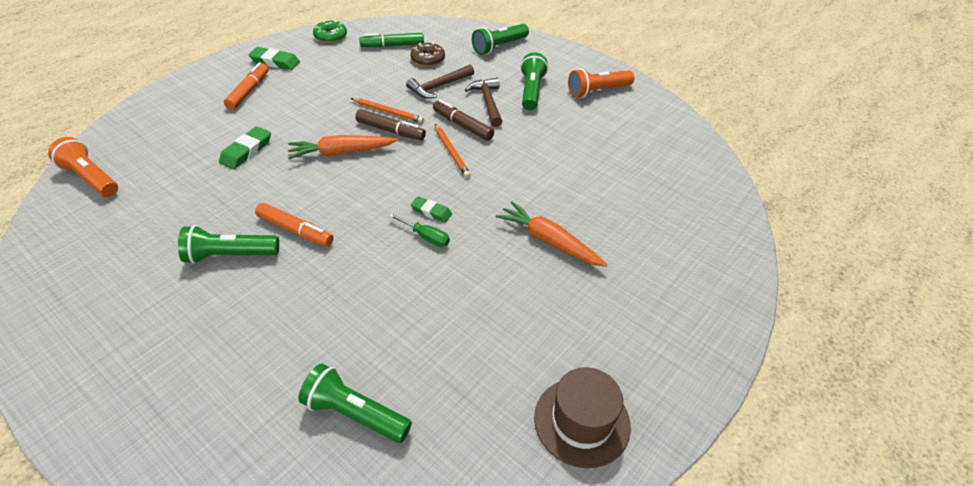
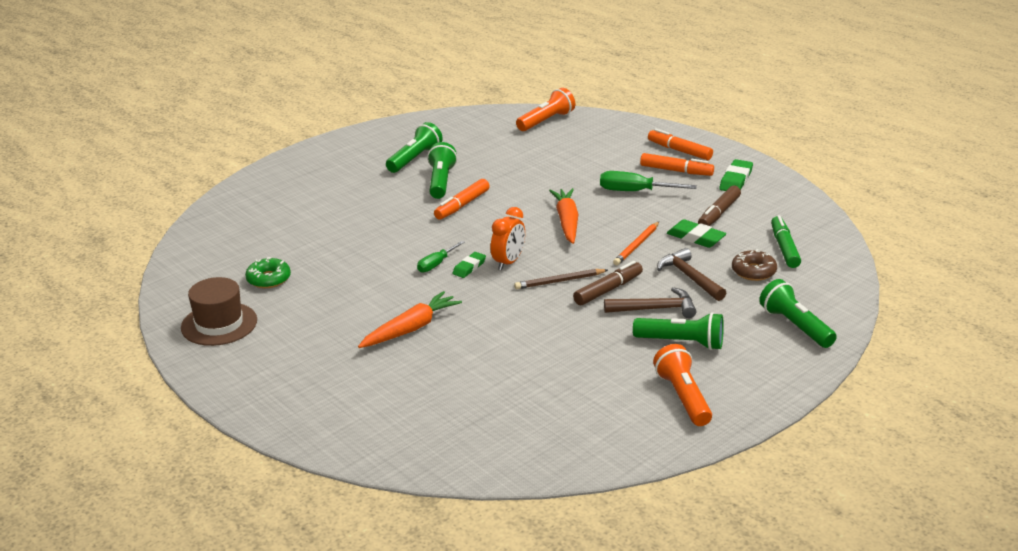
camera: 100 degrees right, 15 degrees down
green eraser [219,126,271,169] -> green eraser moved to [667,220,727,248]
green flashlight [298,364,412,443] -> green flashlight moved to [386,122,443,173]
green donut [313,20,347,43] -> green donut moved to [245,257,291,288]
brown marker [355,109,426,140] -> brown marker moved to [698,186,741,226]
orange pencil [435,124,471,178] -> brown pencil [514,269,608,289]
none -> orange clock [491,207,525,270]
none -> green screwdriver [600,171,697,191]
none -> orange marker [648,129,713,160]

